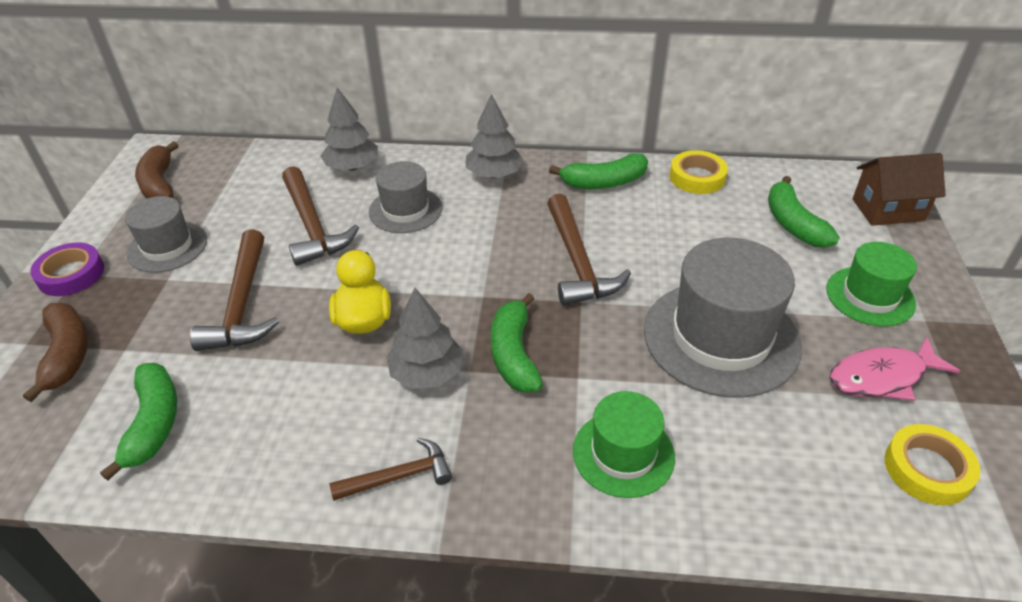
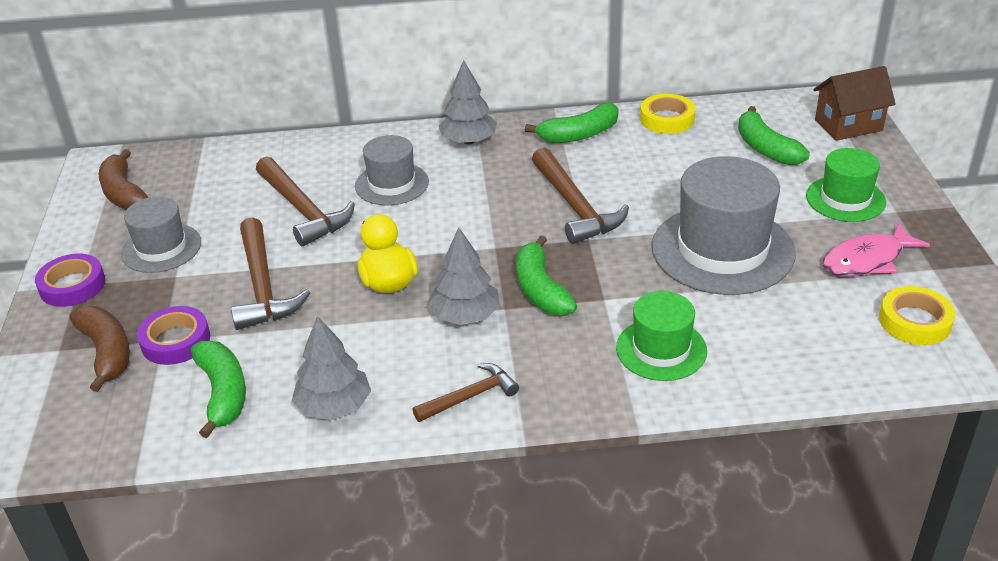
camera: 10 degrees left, 5 degrees down
grey tree [321,87,378,171] -> grey tree moved to [292,316,371,420]
none -> purple tape [137,306,210,365]

